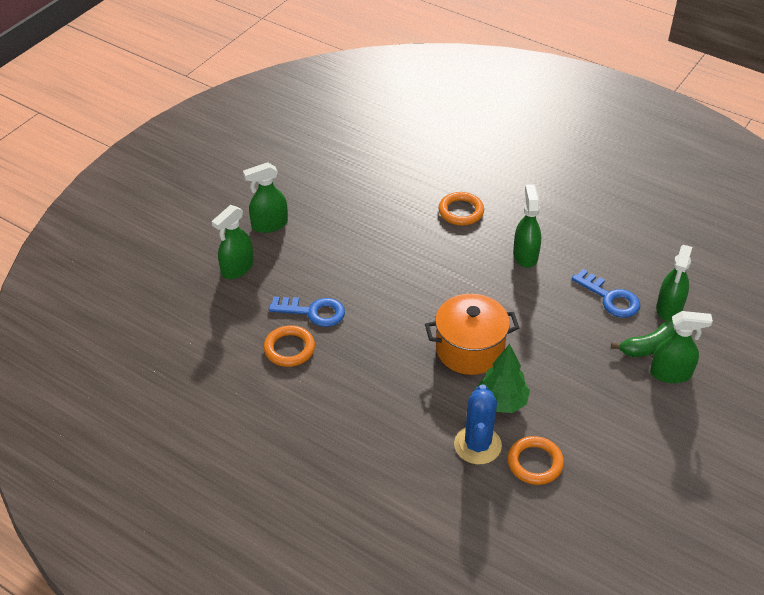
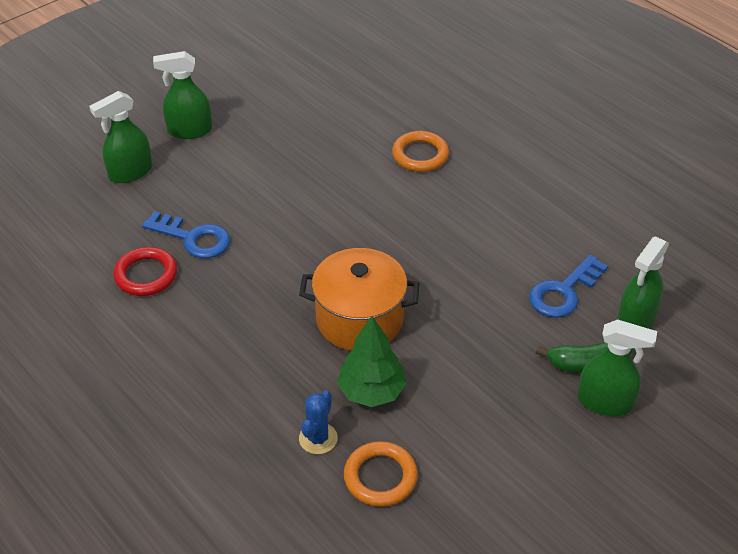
camera: 15 degrees right, 0 degrees up
orange ring [264,325,315,367] -> red ring [113,247,177,296]
blue cactus [454,384,502,464] -> blue cactus [299,390,338,454], size x0.63
green spray bottle [513,184,541,268] -> none
blue key [571,269,640,317] -> blue key turned 75 degrees clockwise [529,254,608,318]

